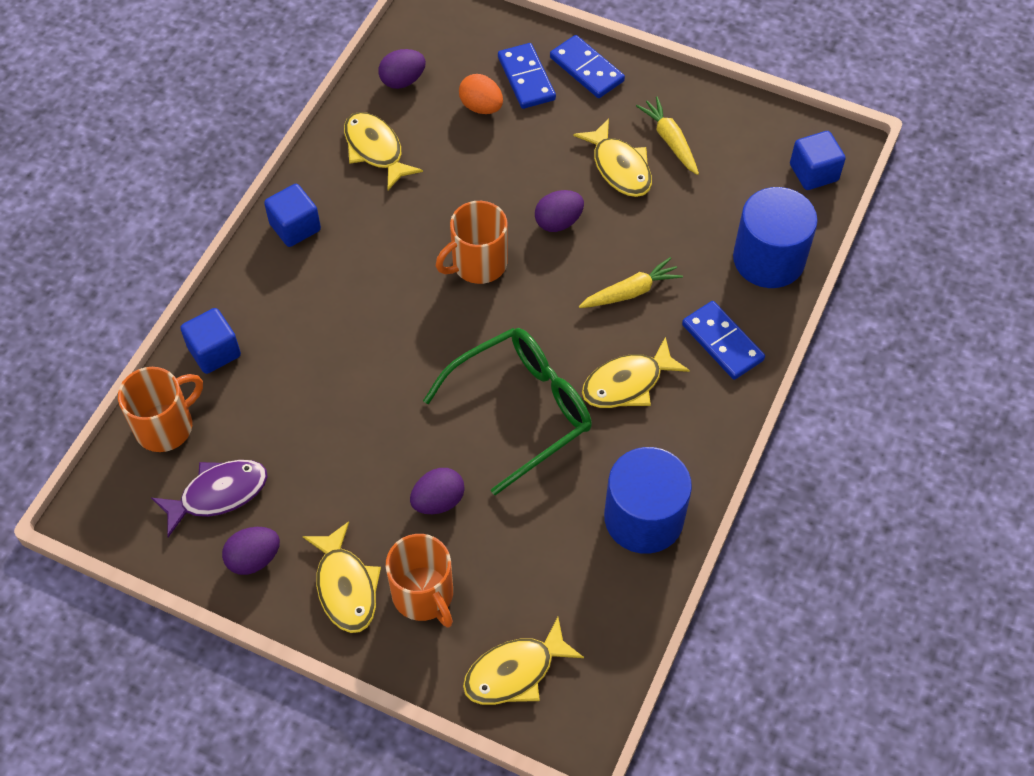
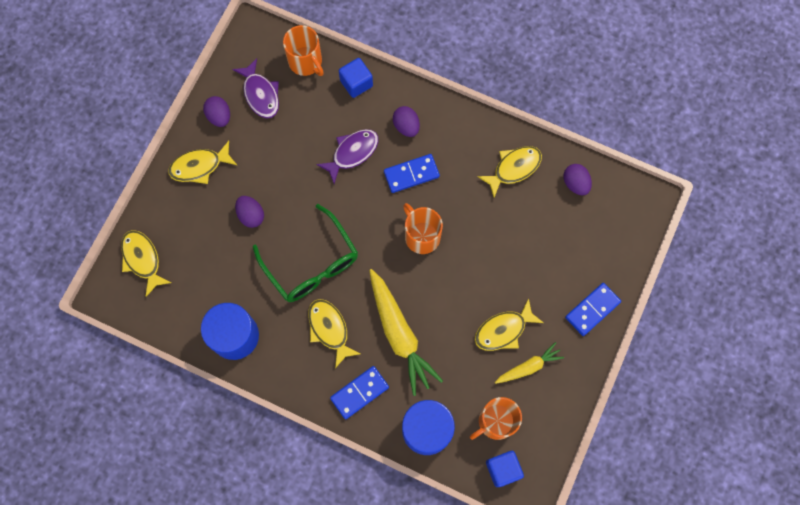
camera: 90 degrees right, 15 degrees up
blue cube [264,184,321,247] -> none
orange mug [386,534,453,627] -> orange mug moved to [470,397,522,440]
orange egg [459,74,503,114] -> none
blue domino [498,43,556,109] -> blue domino moved to [384,154,440,193]
purple egg [535,190,584,232] -> purple egg moved to [393,106,420,137]
yellow carrot [579,257,683,308] -> yellow carrot [369,269,443,396], size x1.82
none -> purple fish [316,129,378,184]

